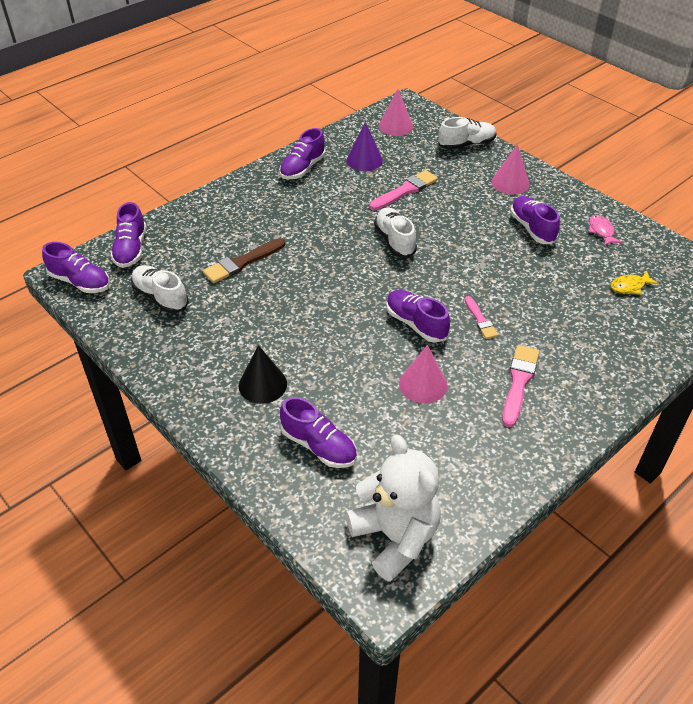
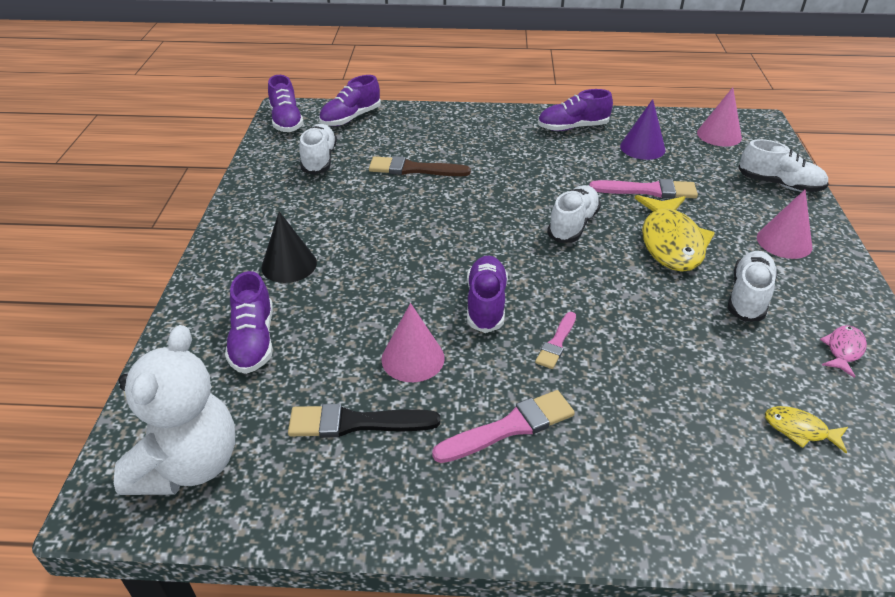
camera: 45 degrees right, 5 degrees down
purple shoe [510,196,560,244] -> white shoe [728,251,778,322]
none -> black brush [288,404,440,438]
none -> yellow fish [635,195,715,272]

